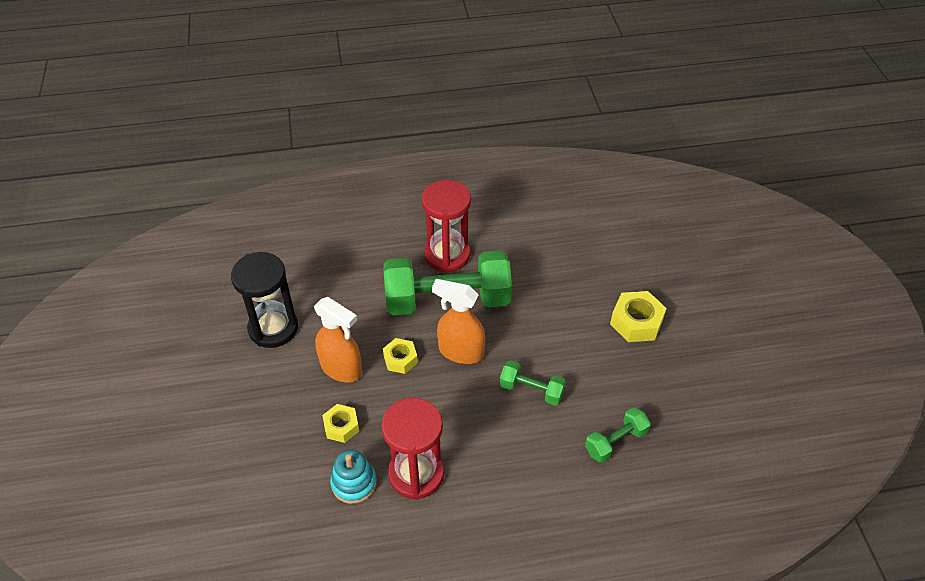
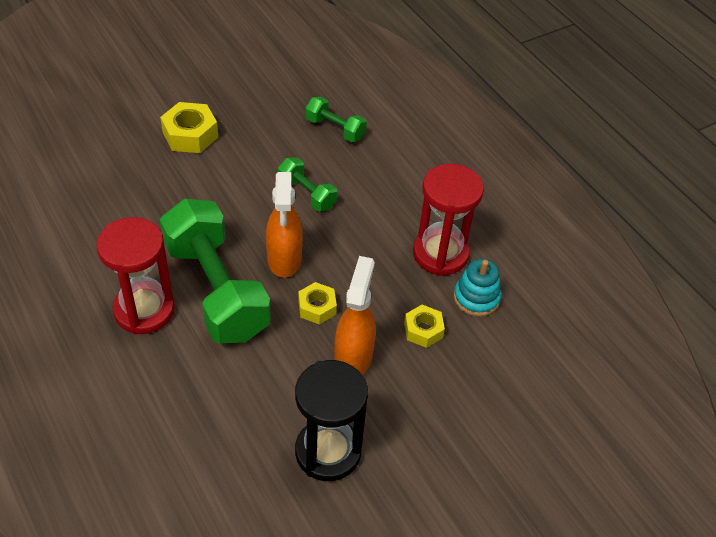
camera: 115 degrees left, 0 degrees up
green dumbbell [500,360,566,406] -> green dumbbell turned 45 degrees counterclockwise [278,157,337,211]

